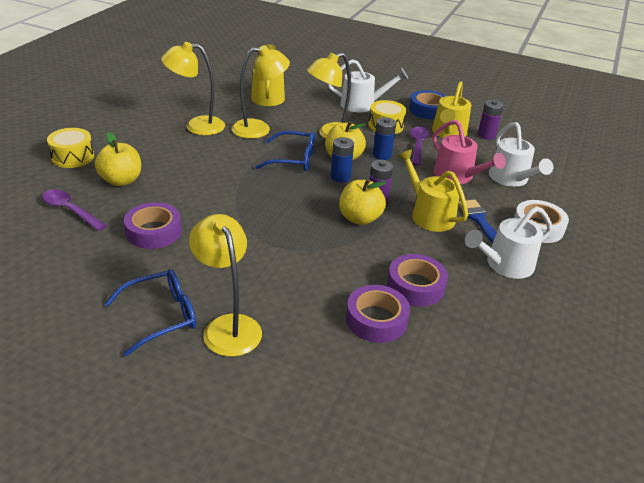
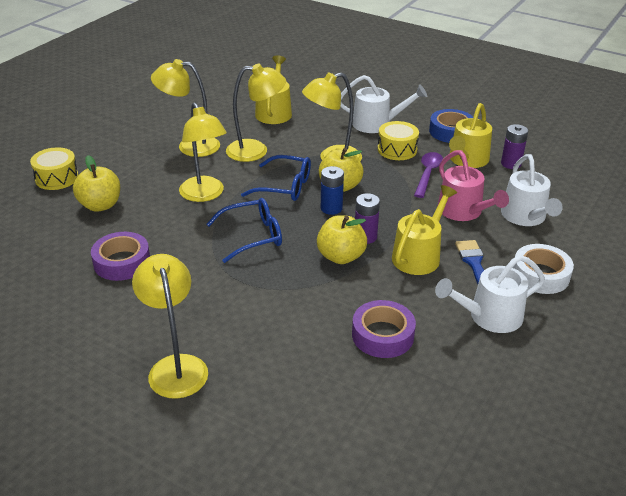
camera: 10 degrees right, 0 degrees up
purple spoon [42,189,107,231] -> none
blue glasses [105,269,196,356] -> blue glasses moved to [206,198,282,263]
purple tape [346,285,410,343] -> none
blue battery [373,117,396,160] -> none
yellow watering can [397,149,468,232] -> yellow watering can turned 60 degrees clockwise [392,185,457,275]
none -> yellow lamp [179,102,227,202]

